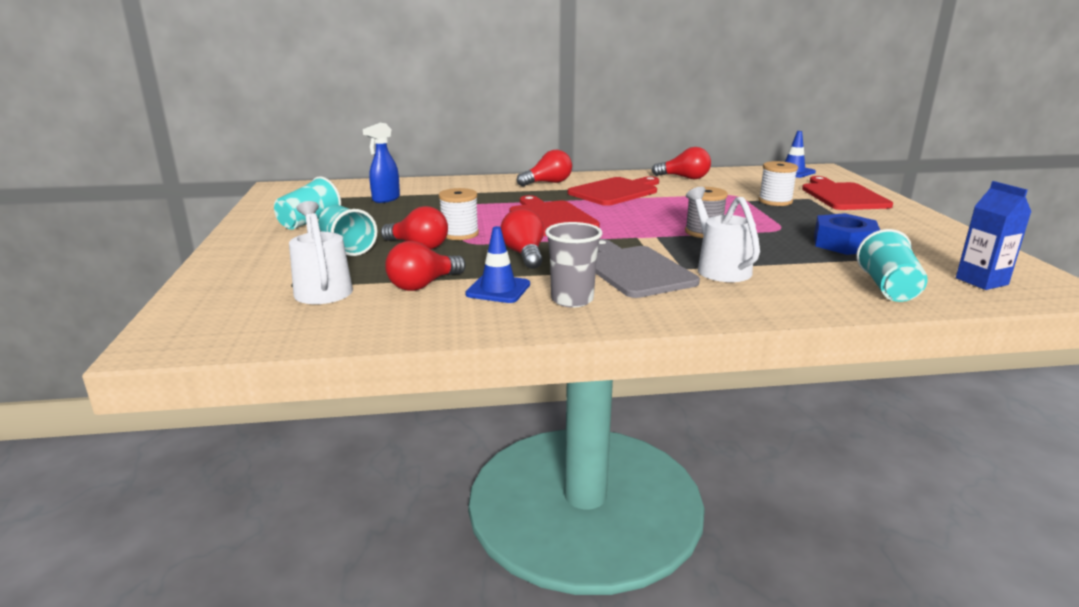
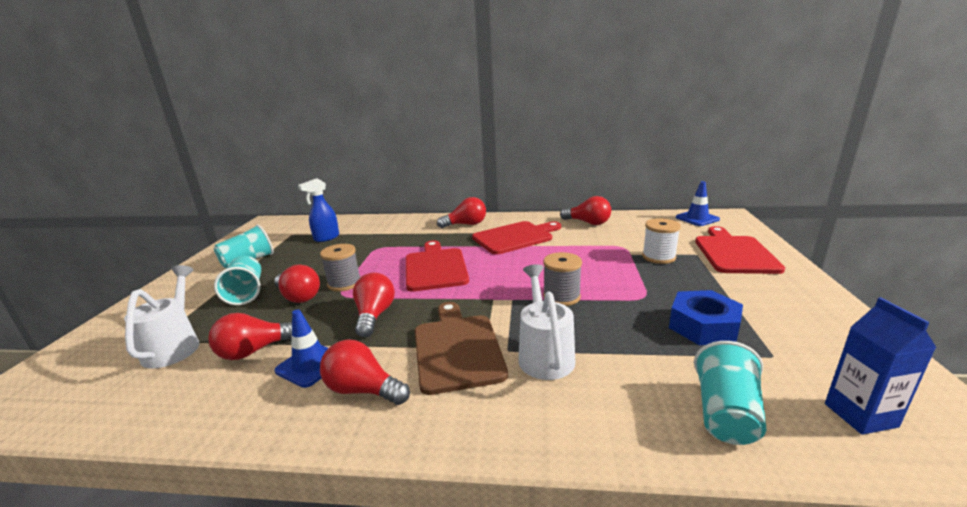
camera: 15 degrees right, 0 degrees up
white spool [439,188,479,240] -> grey spool [320,244,360,292]
grey cup [545,222,603,308] -> red light bulb [320,339,410,405]
grey cutting board [596,239,700,298] -> brown cutting board [415,302,508,395]

